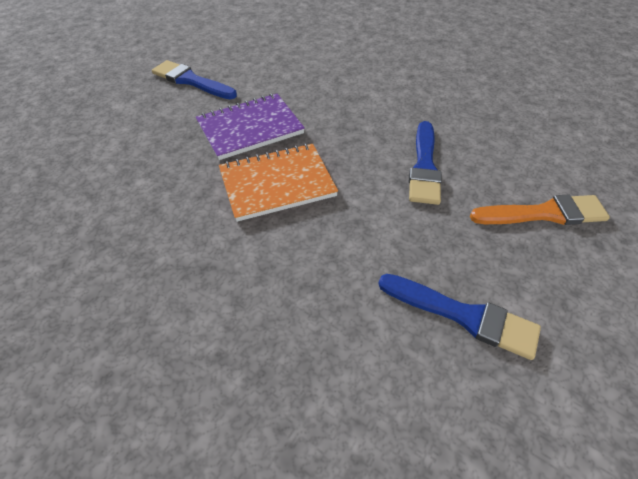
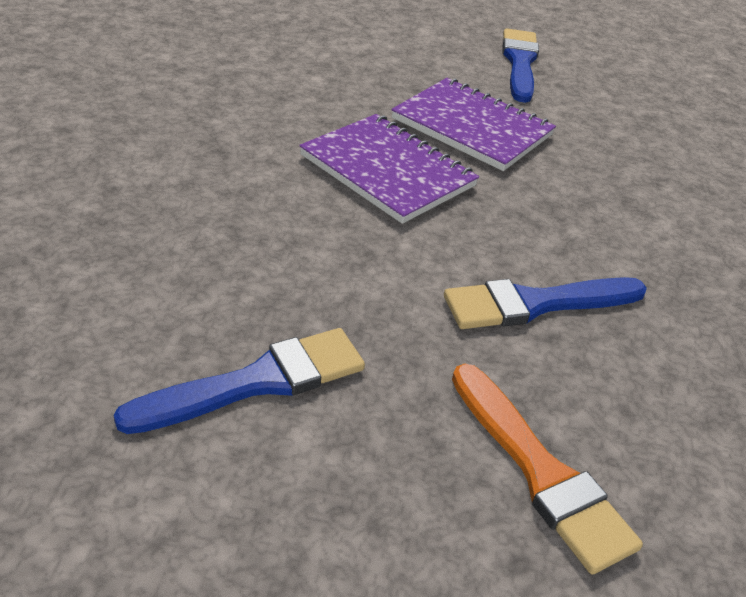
camera: 60 degrees right, 10 degrees down
orange notebook [219,143,338,222] -> purple notebook [299,114,479,224]
blue brush [378,274,541,360] -> blue brush turned 120 degrees counterclockwise [114,328,365,434]

